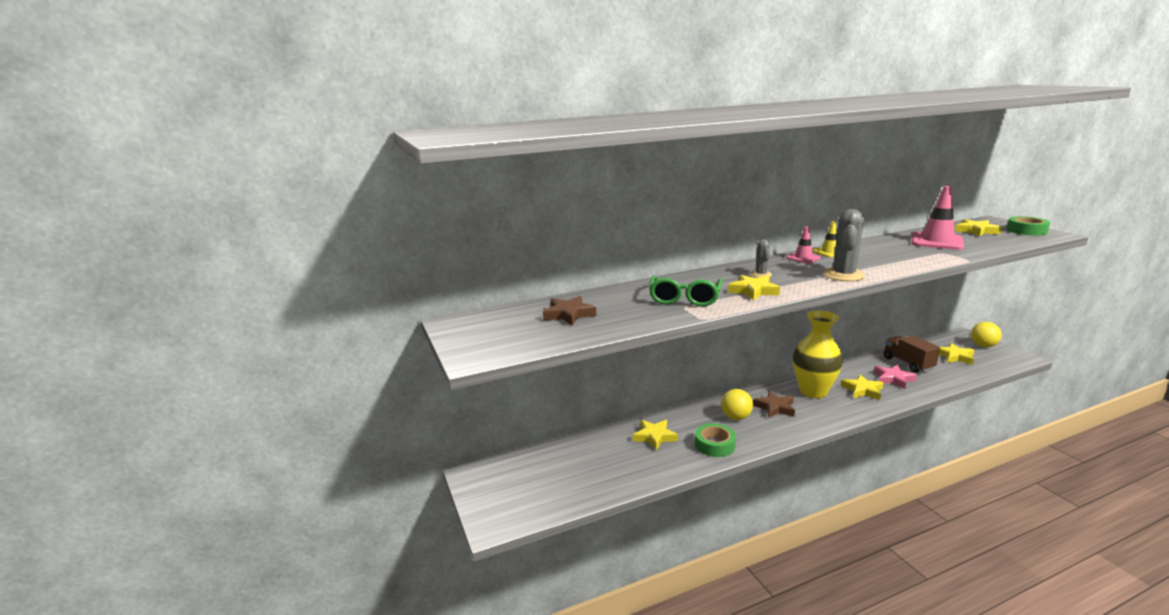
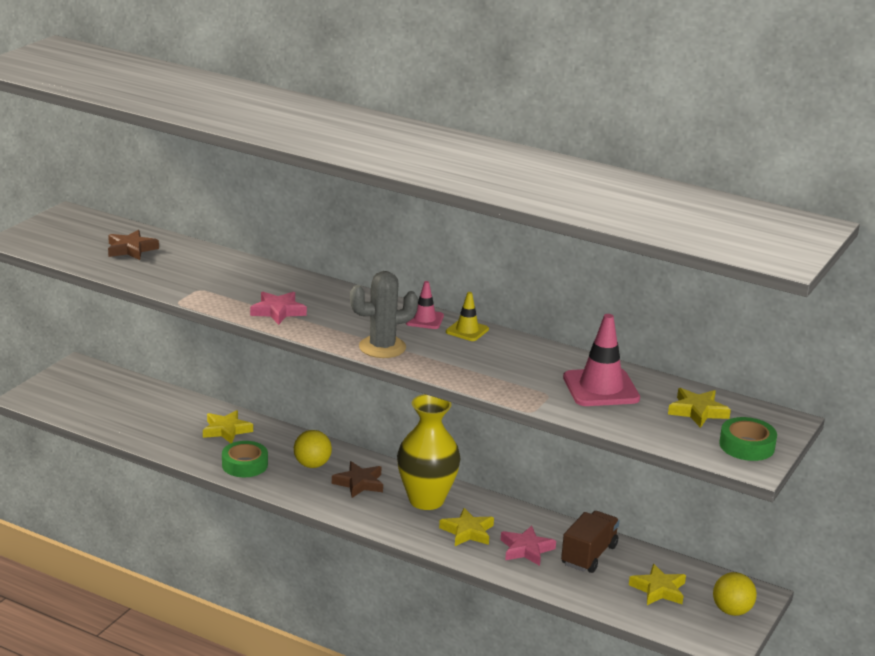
camera: 50 degrees right, 5 degrees up
green glasses [649,276,723,307] -> none
yellow star [728,274,780,301] -> pink star [250,292,307,325]
grey cactus [750,239,772,278] -> none

